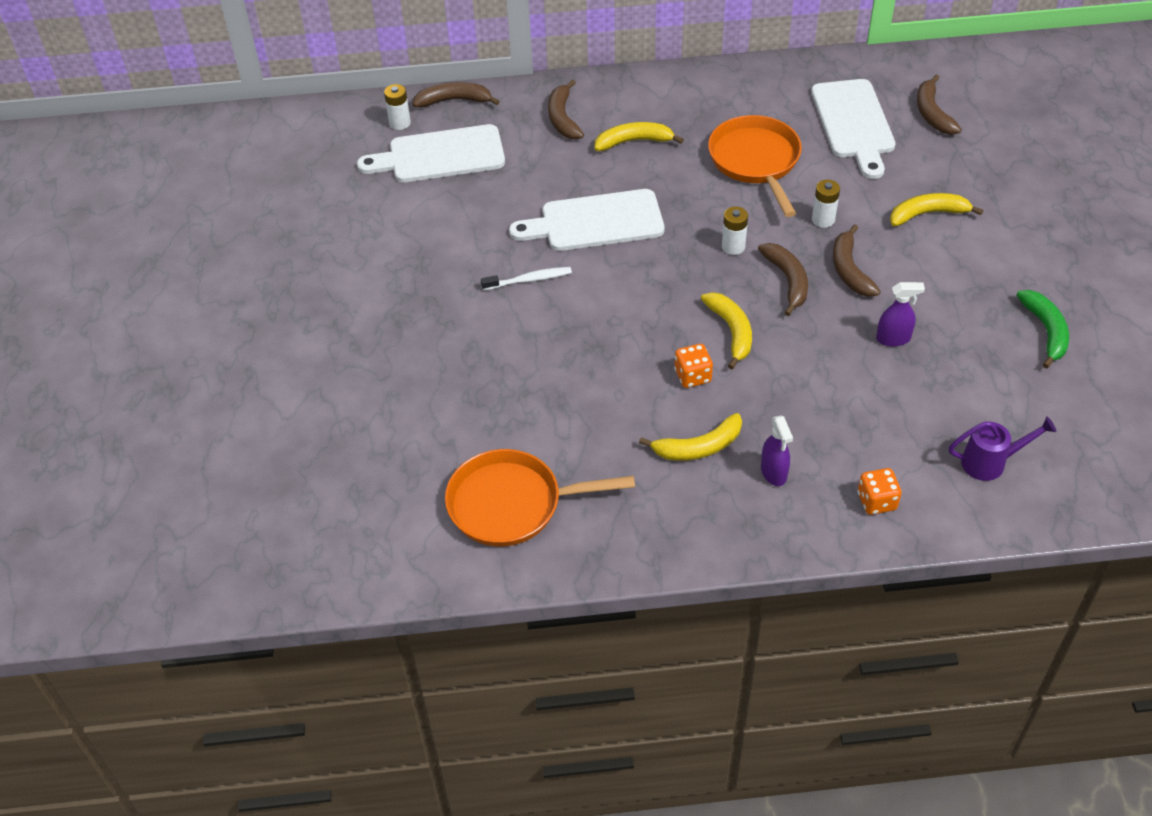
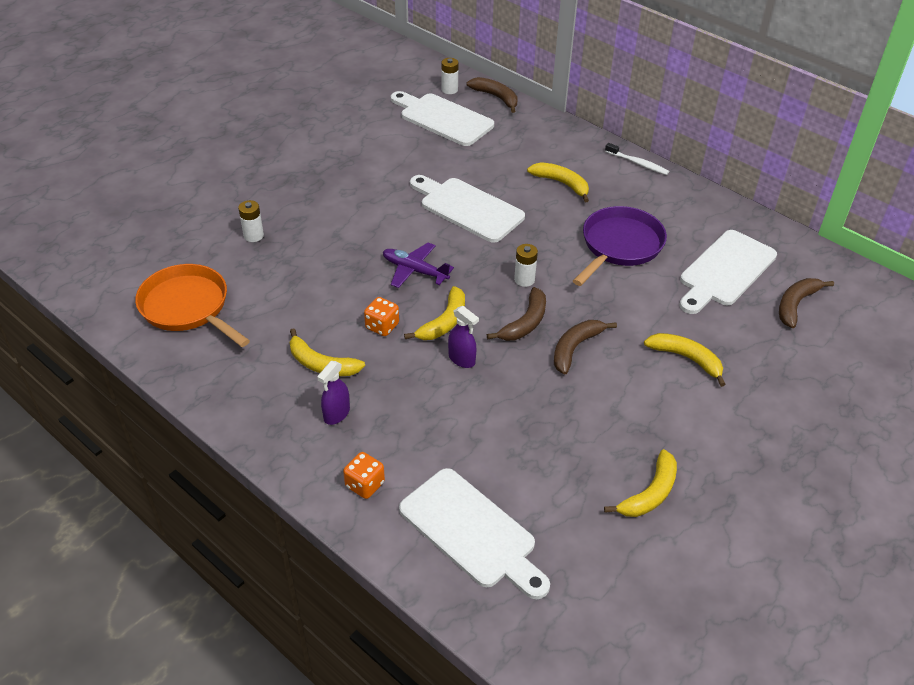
camera: 45 degrees right, 5 degrees down
white toothbrush [481,267,572,290] -> white toothbrush moved to [605,143,669,175]
brown banana [548,80,584,140] -> none
orange pan [708,115,802,217] -> purple pan [573,206,667,286]
white battery [812,180,840,228] -> white battery moved to [238,200,264,242]
purple spray bottle [876,282,925,347] -> purple spray bottle moved to [448,306,479,368]
purple watering can [949,417,1057,481] -> white cutting board [399,468,550,599]
green banana [1017,290,1069,369] -> yellow banana [604,449,677,517]
none -> purple plane [383,243,454,288]

